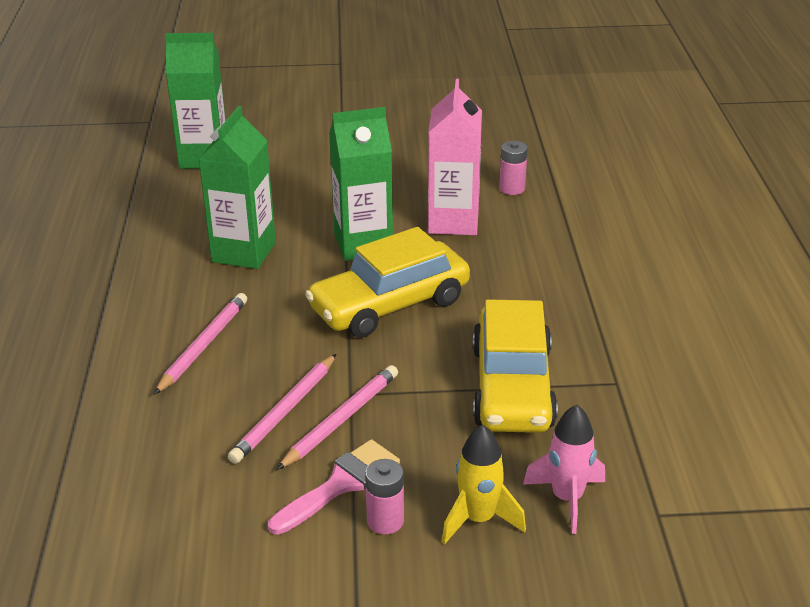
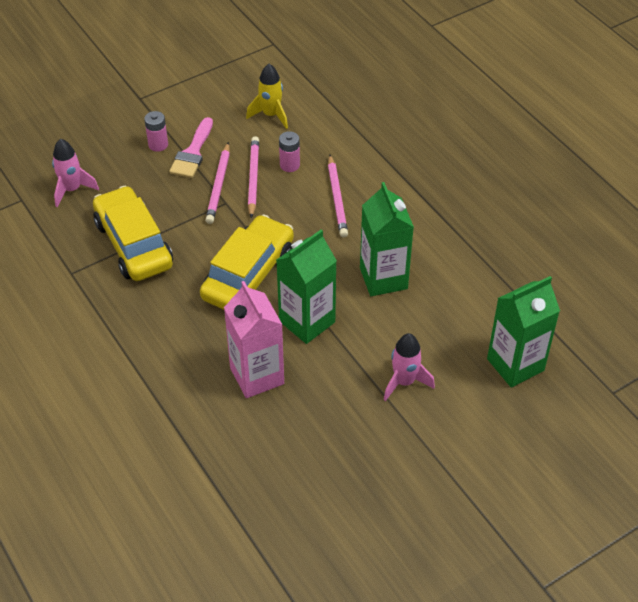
camera: 150 degrees right, 15 degrees up
yellow rocket [442,425,526,544] -> yellow rocket moved to [246,64,288,129]
pink battery [499,141,528,195] -> pink battery moved to [279,131,300,172]
none -> pink rocket [384,333,435,401]

